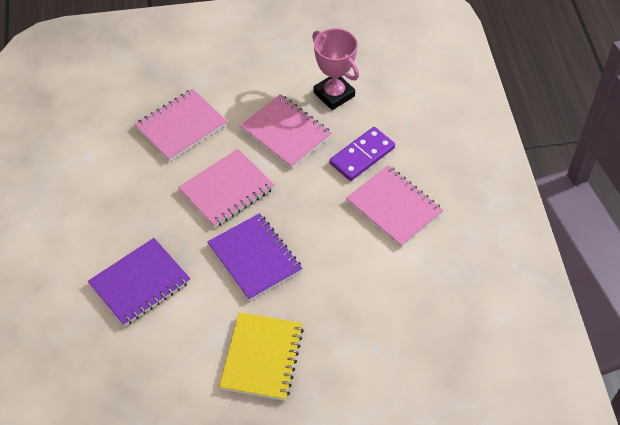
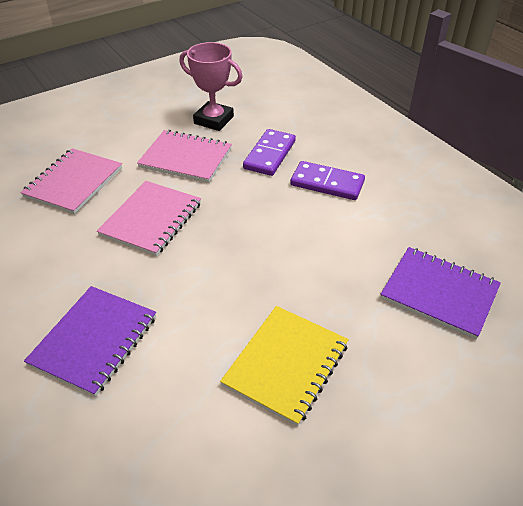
camera: 25 degrees left, 10 degrees down
purple notebook [207,213,302,301] -> purple notebook moved to [380,247,501,339]
yellow notebook [219,312,304,401] -> yellow notebook turned 45 degrees clockwise [220,306,349,426]
pink notebook [346,165,443,247] -> purple domino [290,161,365,200]

